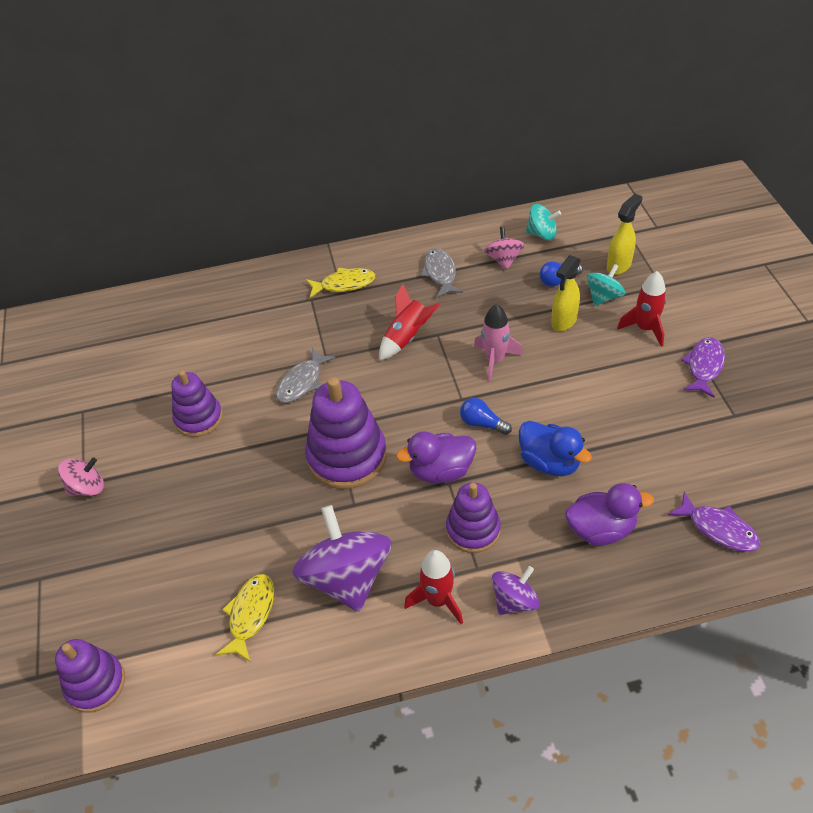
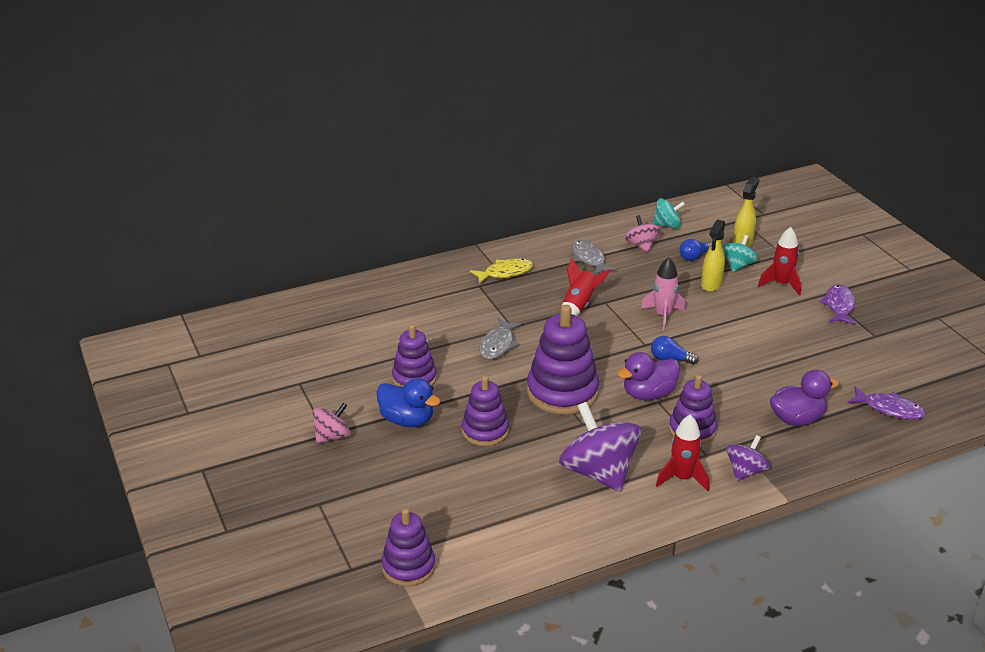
camera: 15 degrees left, 15 degrees down
yellow fish [216,574,274,662] -> none
blue duck [519,421,592,476] -> blue duck moved to [376,378,440,427]
none -> purple stacking toy [462,376,509,446]

